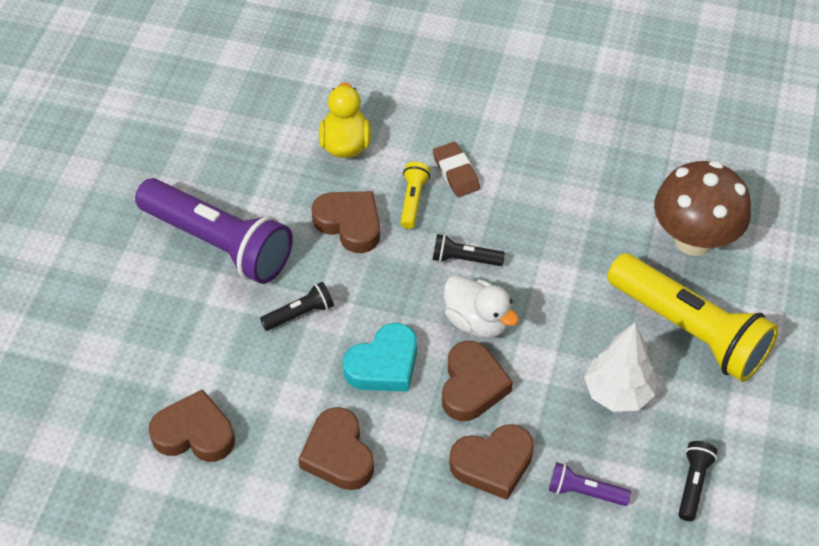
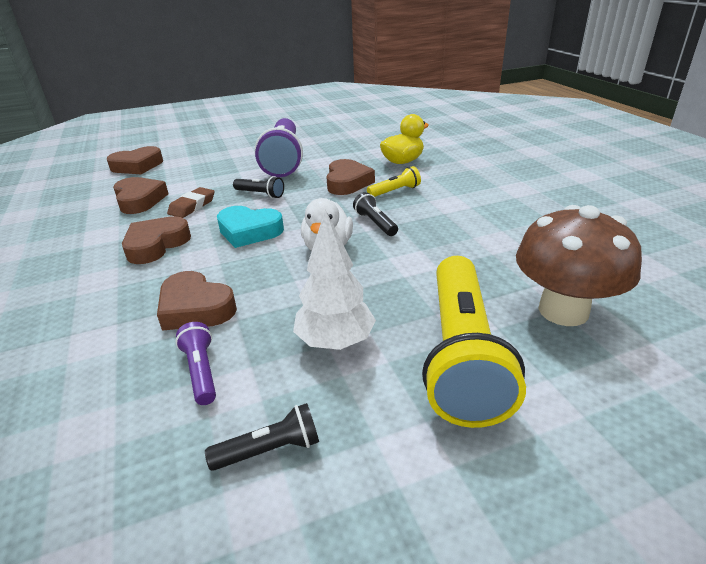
camera: 55 degrees right, 20 degrees down
brown eraser [433,142,480,197] -> brown eraser moved to [167,187,215,218]
brown heart [442,341,513,421] -> brown heart moved to [107,146,163,174]

